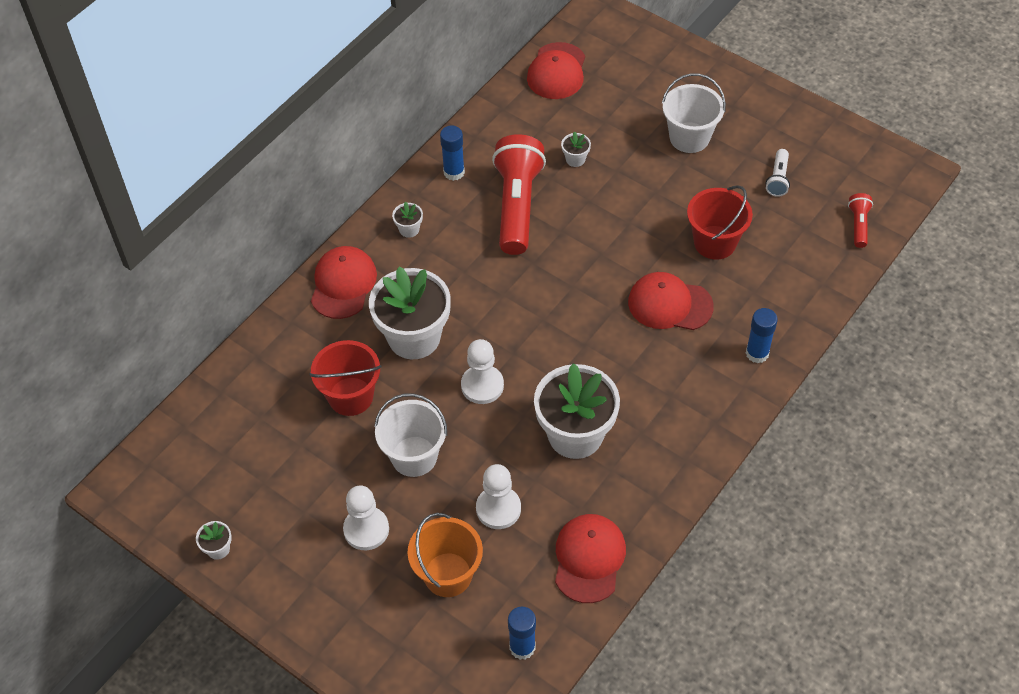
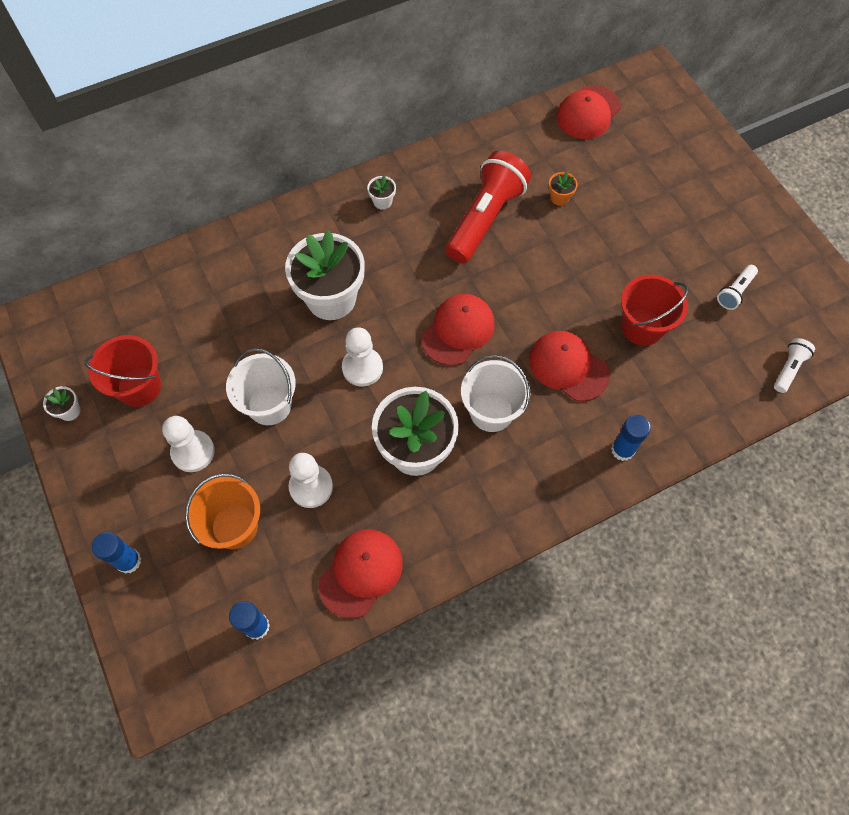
camera: 25 degrees right, 10 degrees up
red bucket [310,340,382,416] -> red bucket moved to [85,335,161,407]
red cap [311,246,377,319] -> red cap moved to [422,294,495,366]
blue glue stick [440,126,465,181] -> blue glue stick moved to [92,532,142,574]
white flower pot [561,131,591,167] -> orange flower pot [549,171,578,206]
white bucket [662,73,726,153] -> white bucket moved to [461,355,530,432]
red flashlight [848,193,873,248] -> white flashlight [774,338,815,393]

